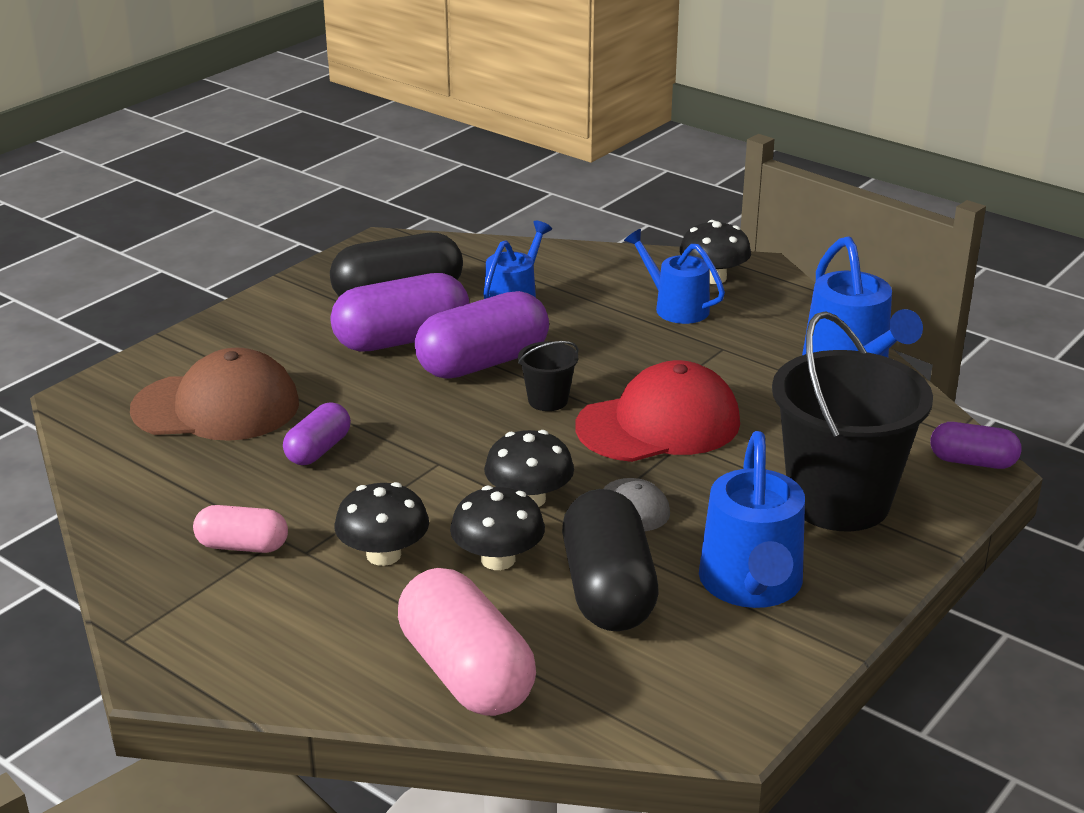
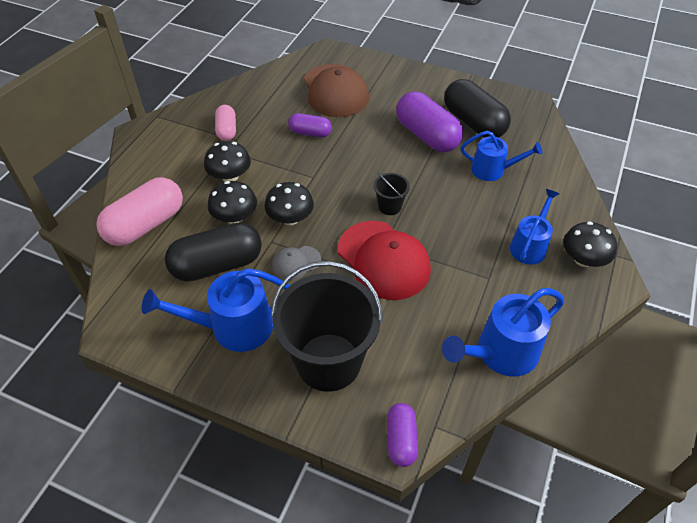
camera: 75 degrees right, 20 degrees up
purple capsule [415,291,549,379] -> none

